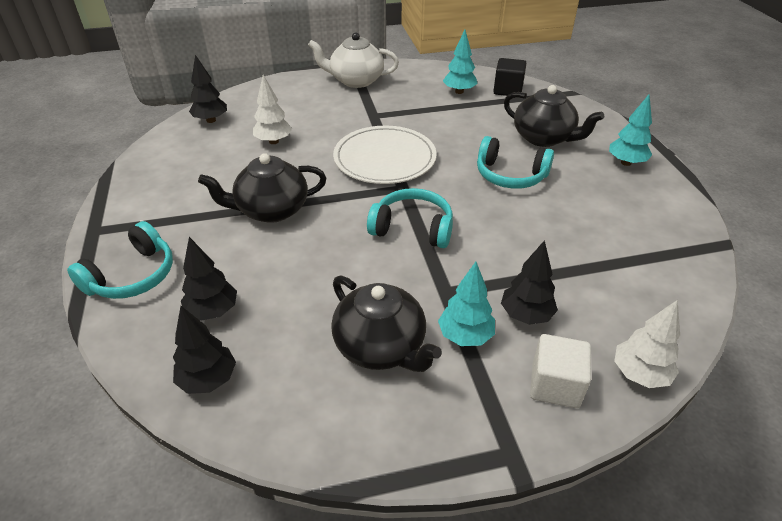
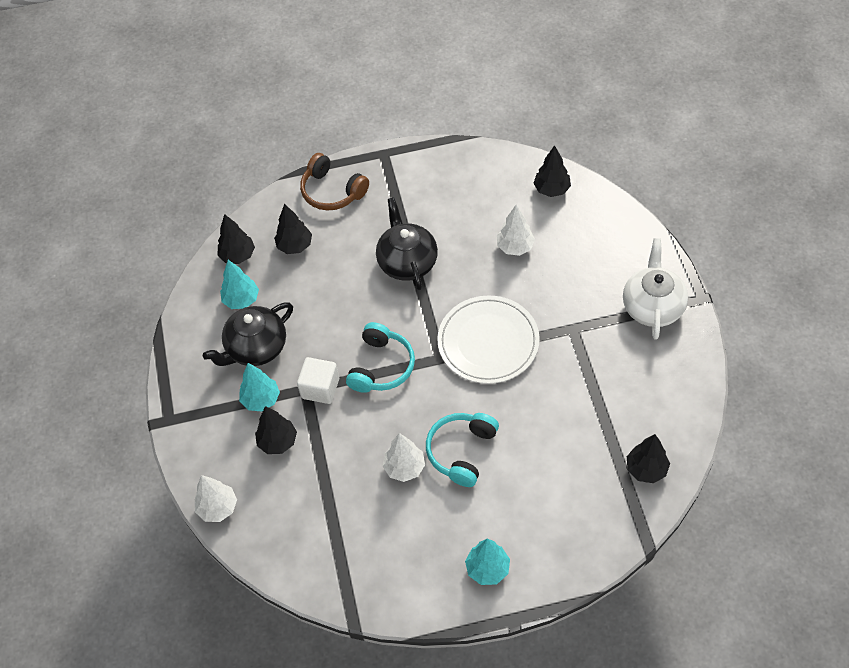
camera: 95 degrees right, 15 degrees up
turquoise headphones [67,221,173,299] -> brown headphones [300,153,369,210]
turquoise tree [443,30,478,94] -> turquoise tree moved to [220,260,259,309]
black cube [493,58,526,96] -> black tree [627,434,670,483]
black teapot [504,85,604,147] -> none
white cube [530,334,591,408] -> white cube moved to [297,357,339,404]
none -> white tree [383,433,425,482]

